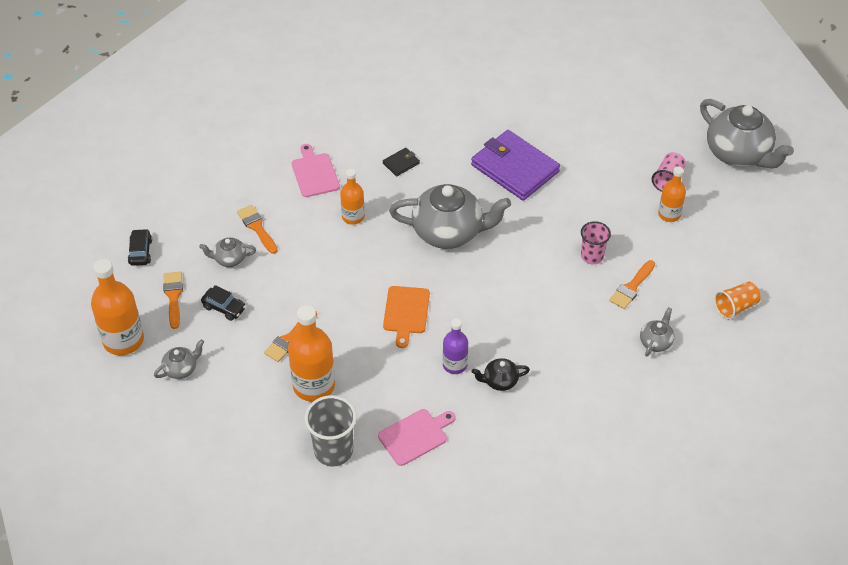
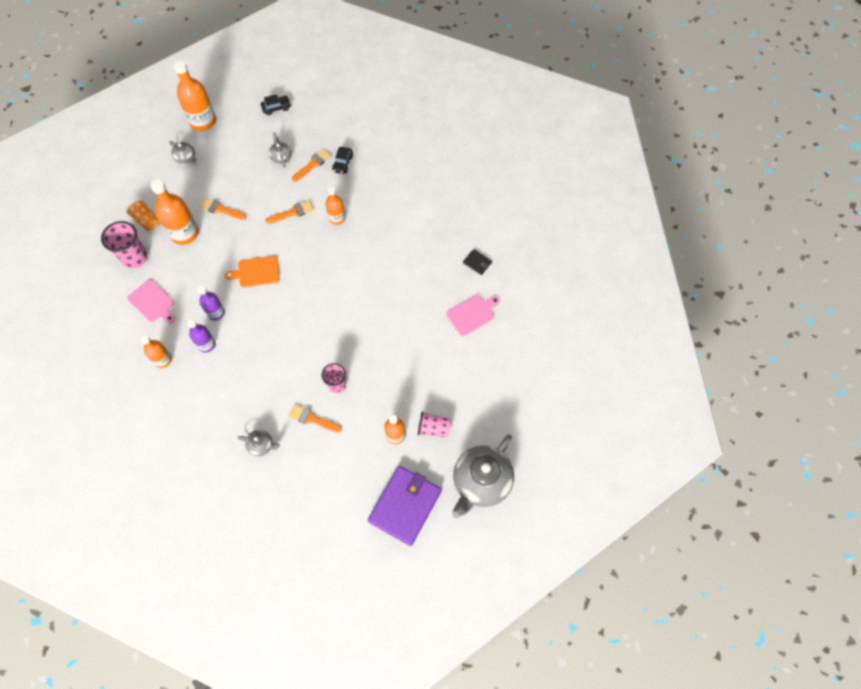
camera: 75 degrees right, 15 degrees up
orange brush [163,271,183,329] -> orange brush moved to [265,200,314,224]
black car [201,285,246,321] -> black car moved to [332,147,353,174]
pink cutting board [292,144,340,197] -> pink cutting board moved to [446,295,500,336]
grey cup [305,395,357,466] -> pink cup [101,221,147,269]
black wallet [383,148,420,176] -> black wallet moved to [463,249,492,275]
grey teapot [389,184,511,249] -> none
purple wallet [471,130,560,201] -> purple wallet moved to [368,466,442,546]
black teapot [472,358,530,391] -> purple bottle [187,319,216,353]
orange cup [714,282,760,320] -> orange cup moved to [126,199,159,231]
none -> orange bottle [141,335,172,368]

